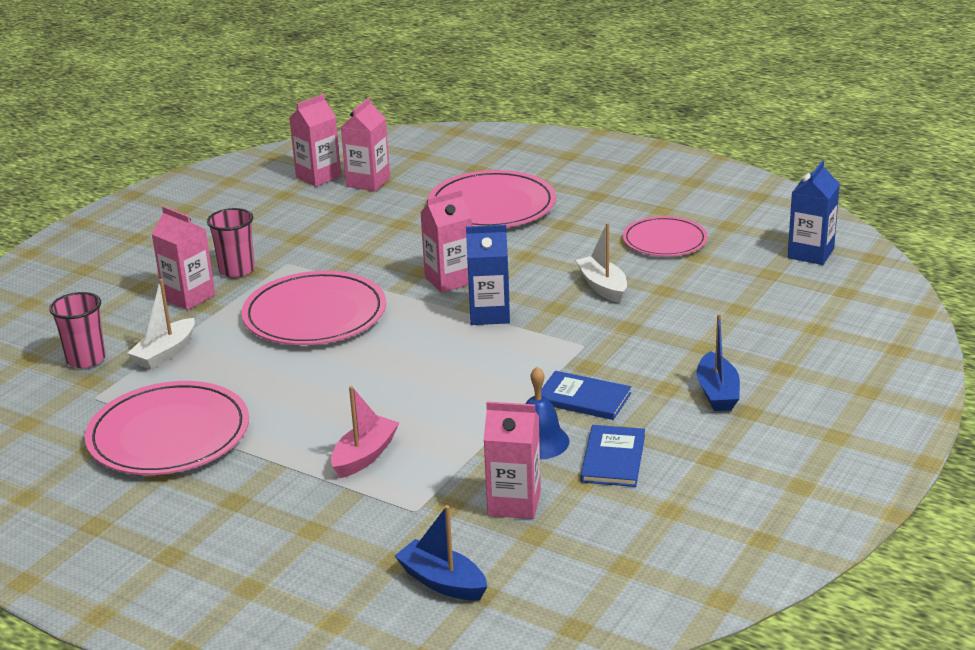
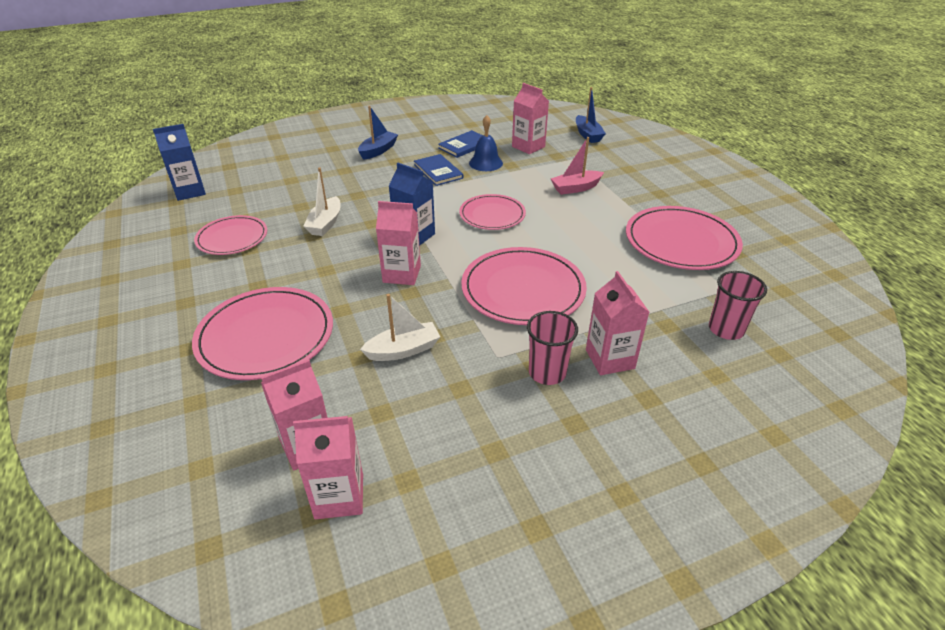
camera: 145 degrees left, 10 degrees up
white boat [128,279,195,370] -> white boat moved to [360,294,440,361]
none -> pink plate [459,194,526,230]

